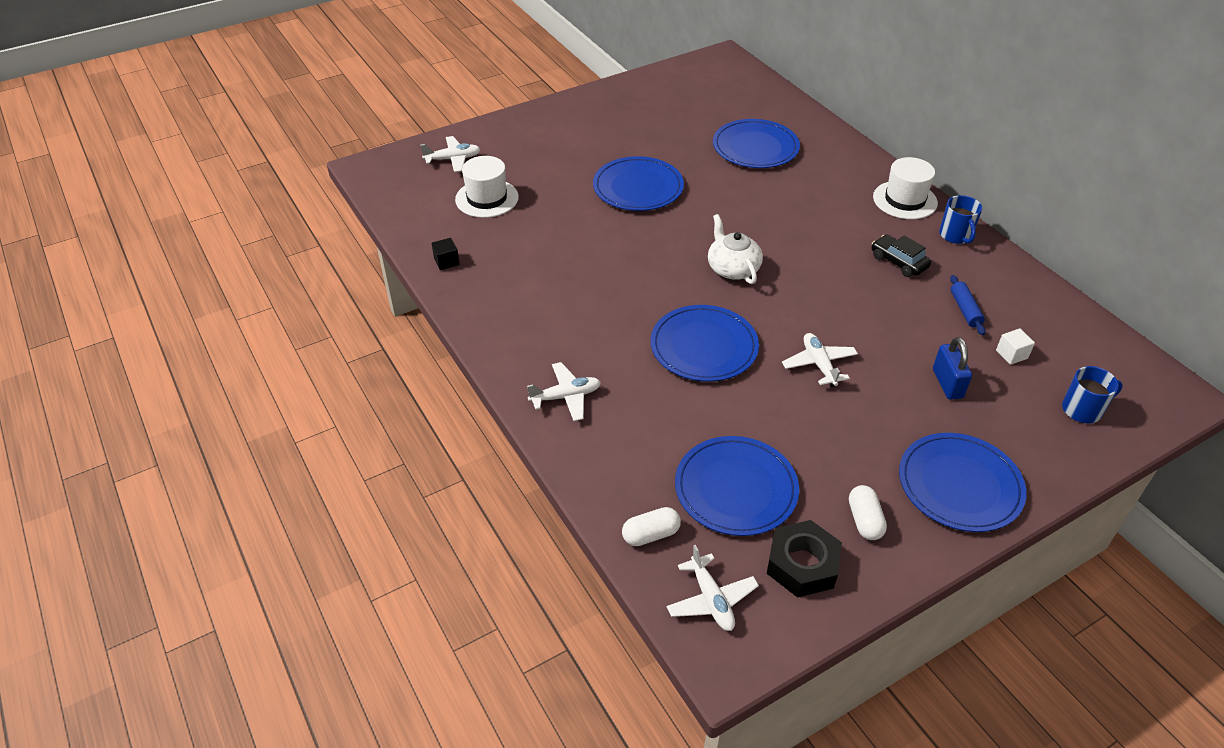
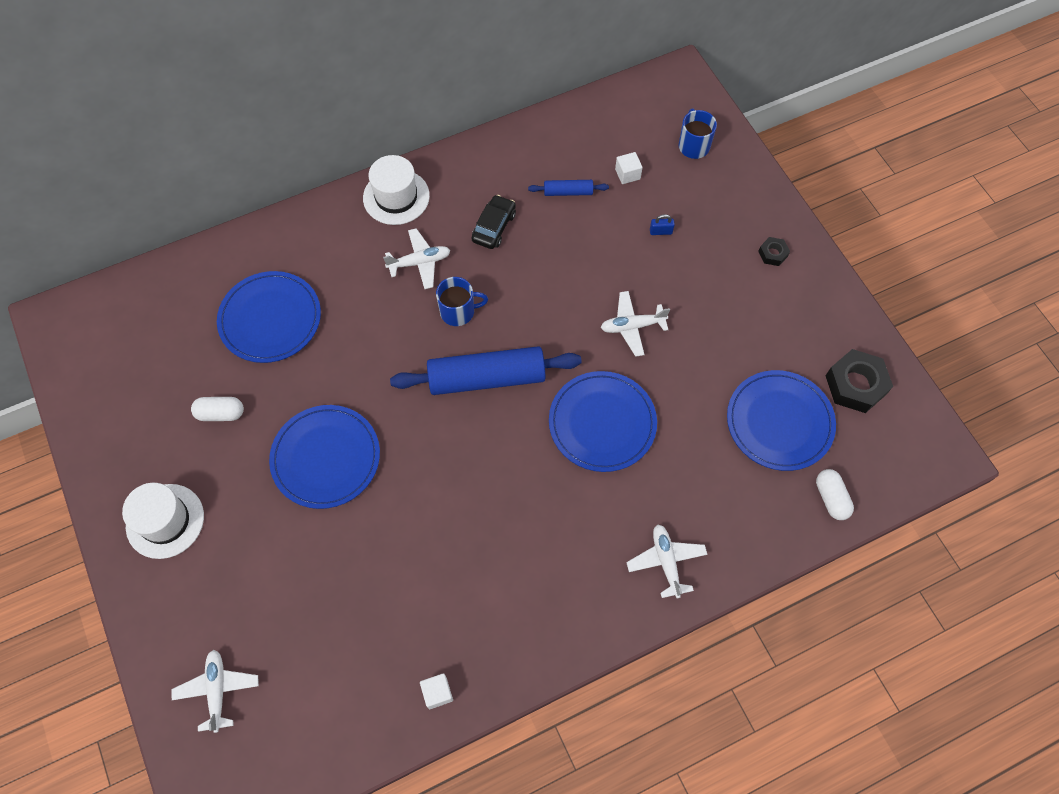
camera: 85 degrees left, 20 degrees up
black cube [432,238,460,270] -> white cube [420,673,453,709]
white hat [455,156,519,218] -> white hat moved to [122,483,204,559]
white plane [666,545,759,631] -> white plane moved to [383,228,450,289]
white teapot [708,214,763,284] -> blue rolling pin [390,346,582,395]
white capsule [849,485,887,540] -> white capsule moved to [191,397,244,421]
black car [872,234,931,277] -> black car turned 150 degrees clockwise [472,195,516,249]
blue plate [899,433,1027,532] -> black nut [758,237,790,266]
blue padlock [933,337,972,400] -> blue padlock [650,214,675,235], size x0.56
blue mug [939,195,982,244] -> blue mug moved to [436,277,488,326]

